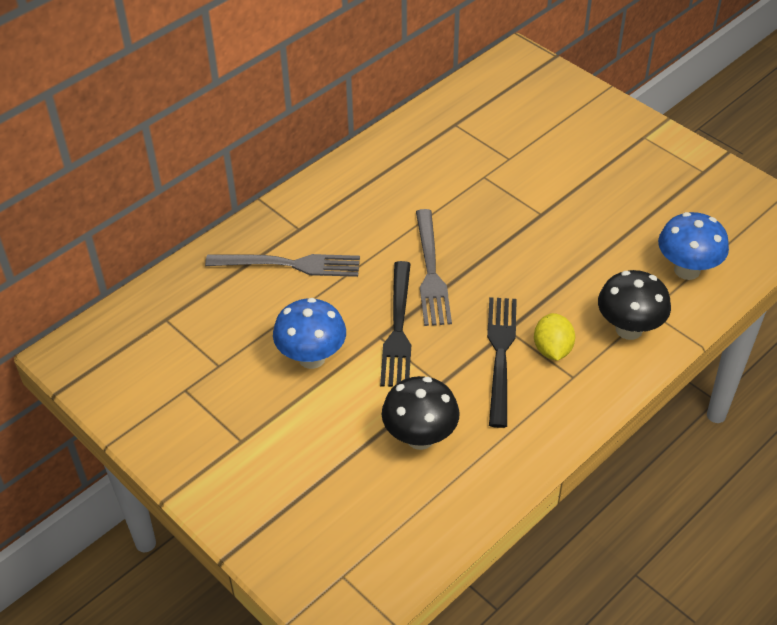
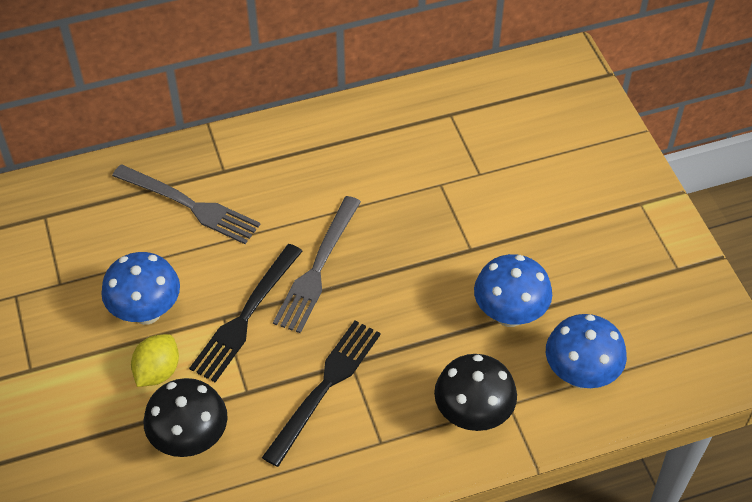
camera: 25 degrees right, 5 degrees up
yellow lemon [534,313,575,361] -> yellow lemon moved to [131,334,179,387]
none -> blue mushroom [474,254,552,327]

